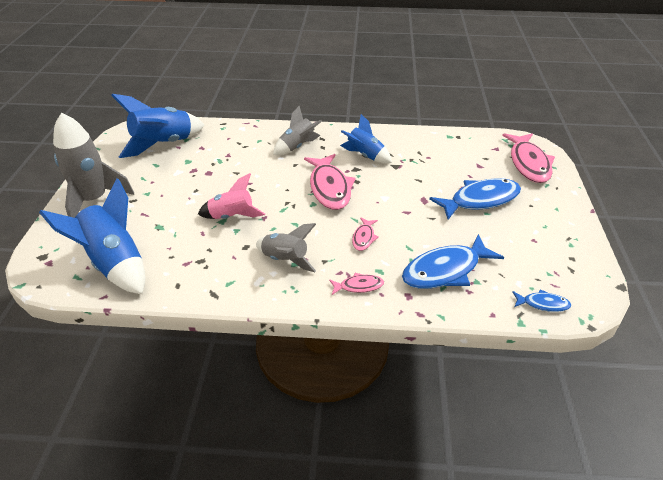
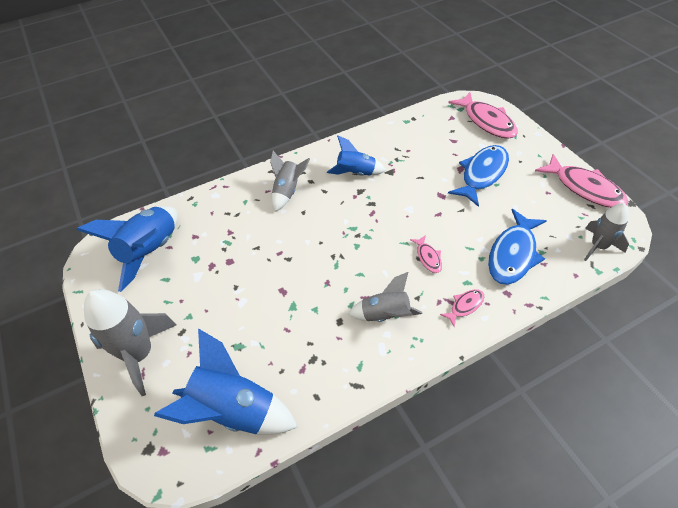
camera: 30 degrees left, 10 degrees up
pink rocket [198,173,265,219] -> none
pink fish [304,154,355,210] -> pink fish moved to [535,154,628,208]
blue fish [512,289,571,312] -> grey rocket [584,203,629,261]

